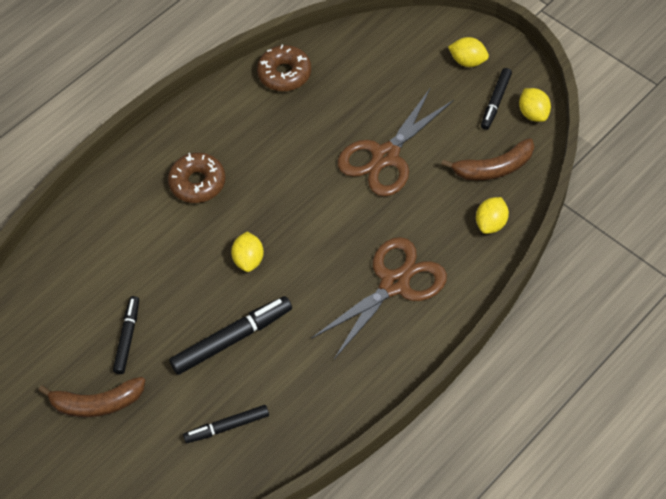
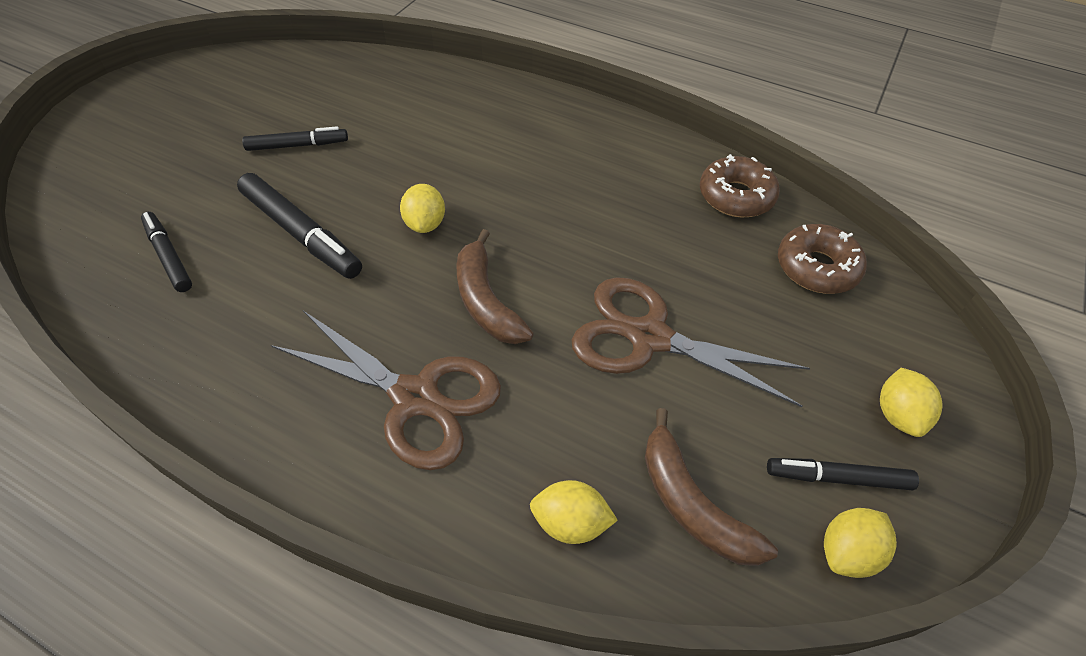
camera: 70 degrees right, 5 degrees down
brown banana [38,377,145,417] -> brown banana moved to [457,229,534,344]
brown donut [168,153,226,203] -> brown donut moved to [778,224,867,294]
yellow lemon [231,232,264,272] -> yellow lemon turned 75 degrees counterclockwise [400,184,445,233]

